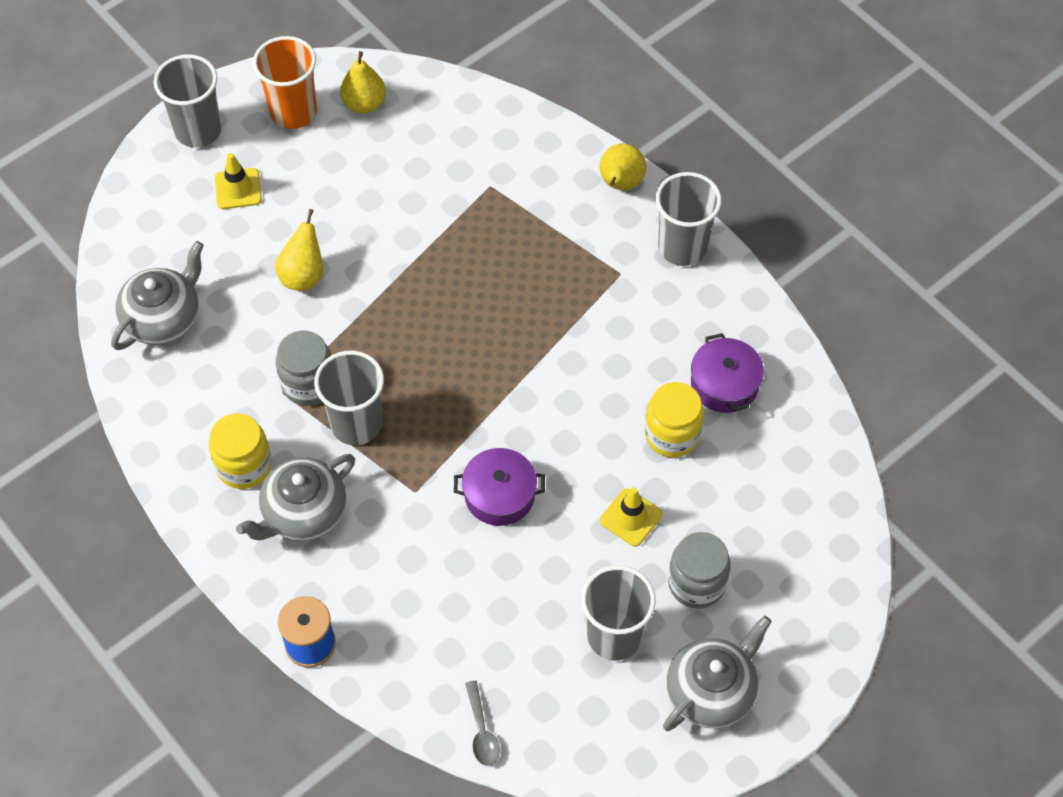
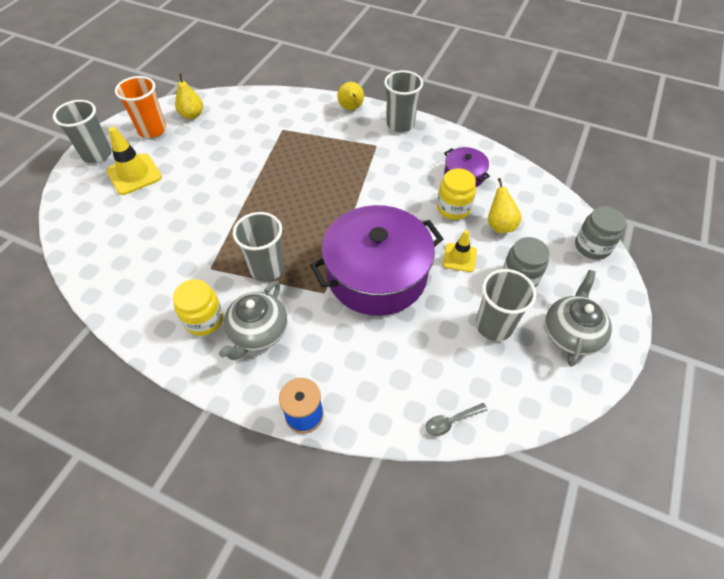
camera: 25 degrees left, 5 degrees down
grey teapot [111,241,204,350] -> none
yellow traffic cone [215,153,262,209] -> yellow traffic cone [106,127,162,195], size x1.59
yellow pear [275,209,323,291] -> yellow pear moved to [488,178,522,233]
grey jar [276,331,331,406] -> grey jar moved to [575,206,626,260]
purple pot [454,448,545,526] -> purple pot [310,205,443,316], size x2.14
grey spoon [465,680,500,766] -> grey spoon turned 105 degrees clockwise [426,403,488,436]

